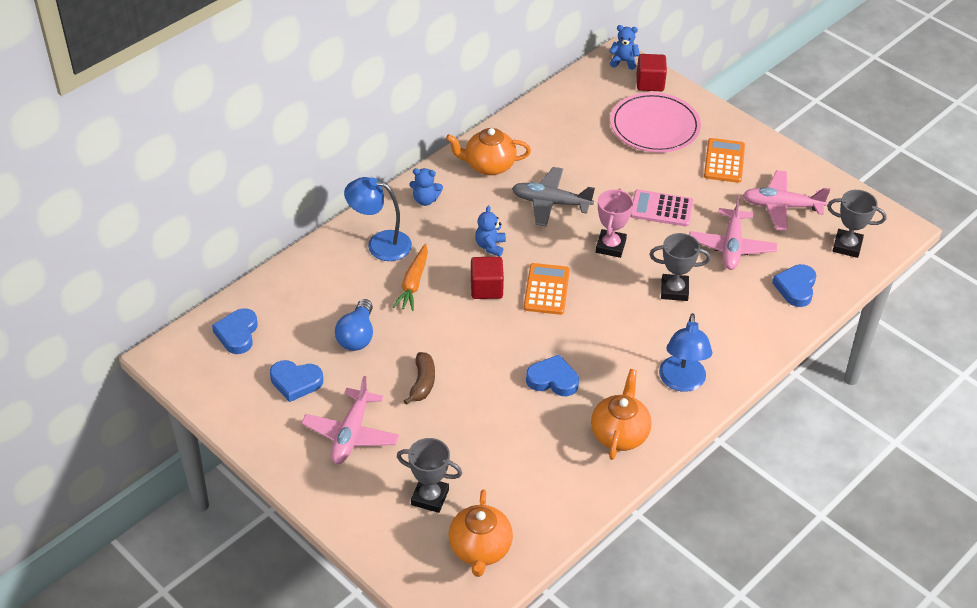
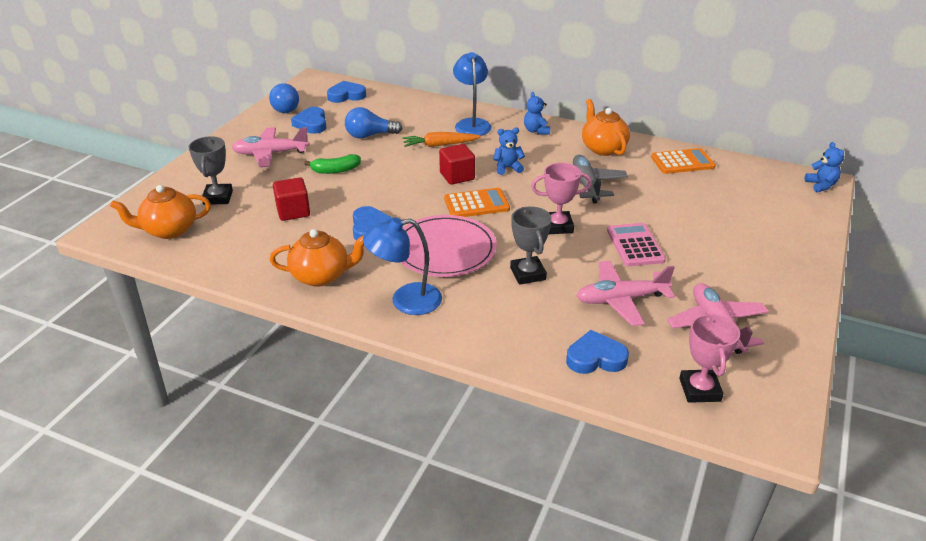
camera: 70 degrees right, 10 degrees down
brown banana [404,352,435,405] -> green banana [304,154,361,174]
pink plate [610,92,701,153] -> pink plate moved to [400,215,497,277]
red cube [637,54,667,91] -> red cube moved to [273,177,310,221]
orange calculator [704,138,745,183] -> orange calculator moved to [651,148,716,174]
grey trophy [827,190,887,258] -> pink trophy [679,313,740,403]
none -> blue light bulb [269,83,299,113]

